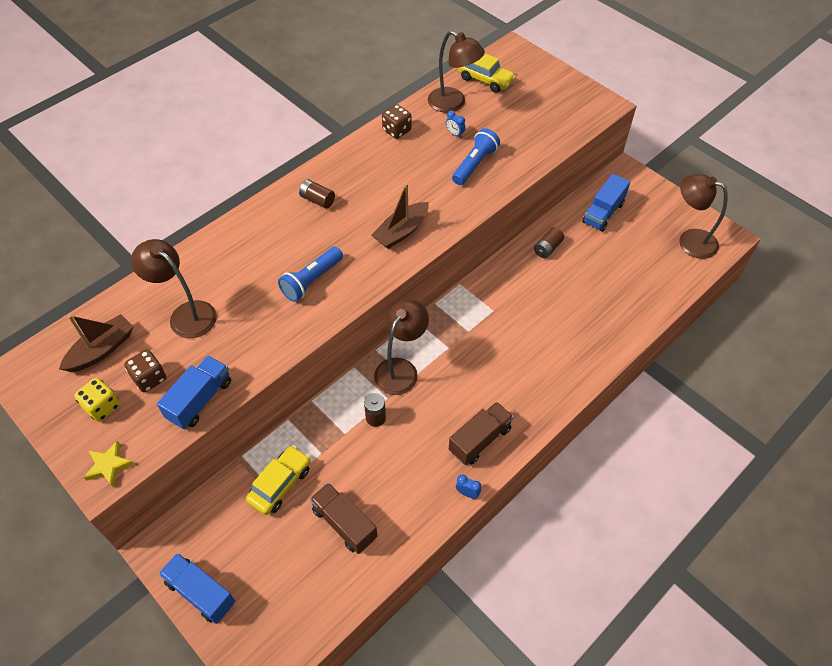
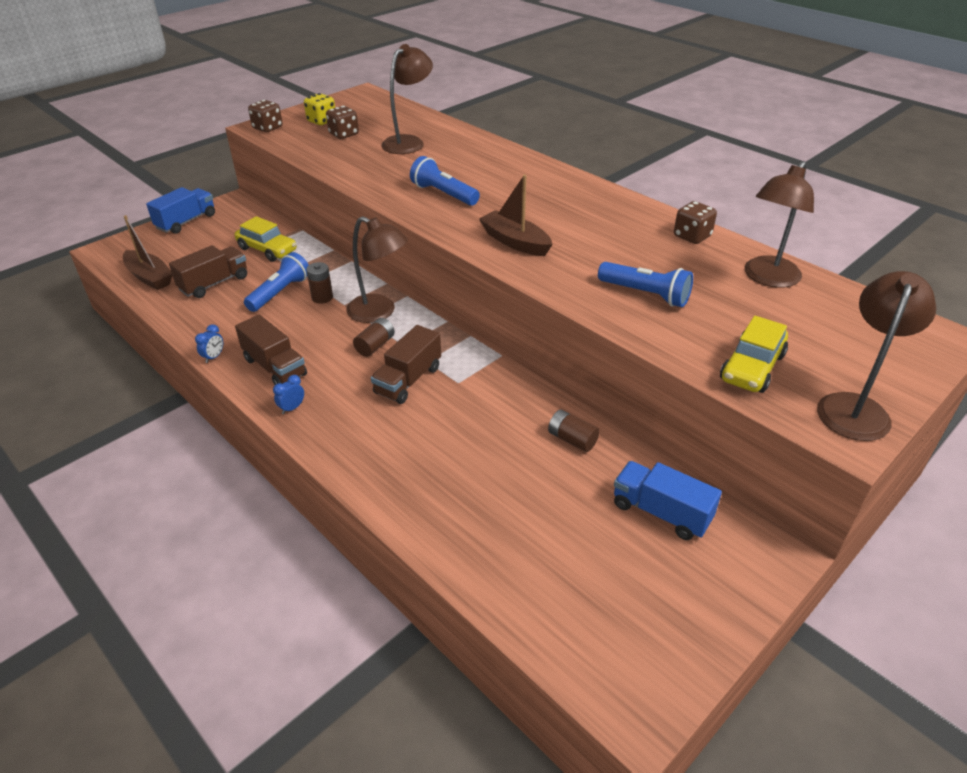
camera: 90 degrees right, 15 degrees down
brown boat [59,314,134,372] -> brown boat moved to [123,215,173,290]
yellow star [84,441,134,487] -> brown dice [248,100,282,132]
blue truck [157,356,231,429] -> none
brown battery [299,179,335,209] -> brown battery moved to [353,318,395,357]
blue clock [446,111,466,138] -> blue clock moved to [273,375,304,414]
yellow car [458,54,516,93] -> yellow car moved to [720,316,788,393]
brown lamp [679,174,728,259] -> brown lamp moved to [817,271,936,441]
none -> blue flashlight [244,252,309,312]
none -> brown truck [371,325,441,404]

